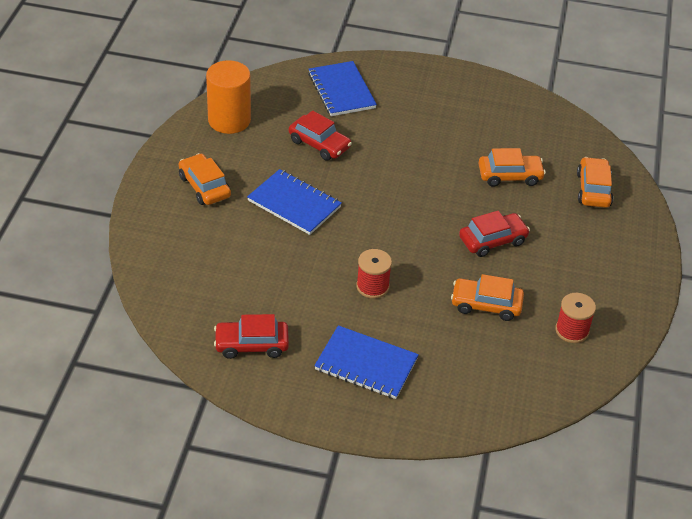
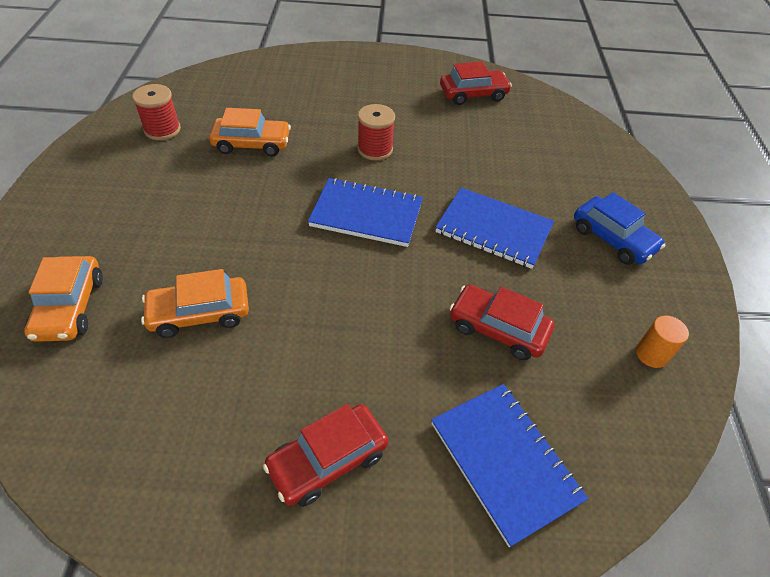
camera: 170 degrees right, 5 degrees up
orange car [179,153,231,205] -> blue car [574,192,665,265]
orange cylinder [206,60,251,134] -> orange cylinder [636,315,689,368], size x0.47
blue notebook [314,325,419,399] -> blue notebook moved to [308,178,423,247]
red car [459,211,530,257] -> red car moved to [263,404,389,507]

